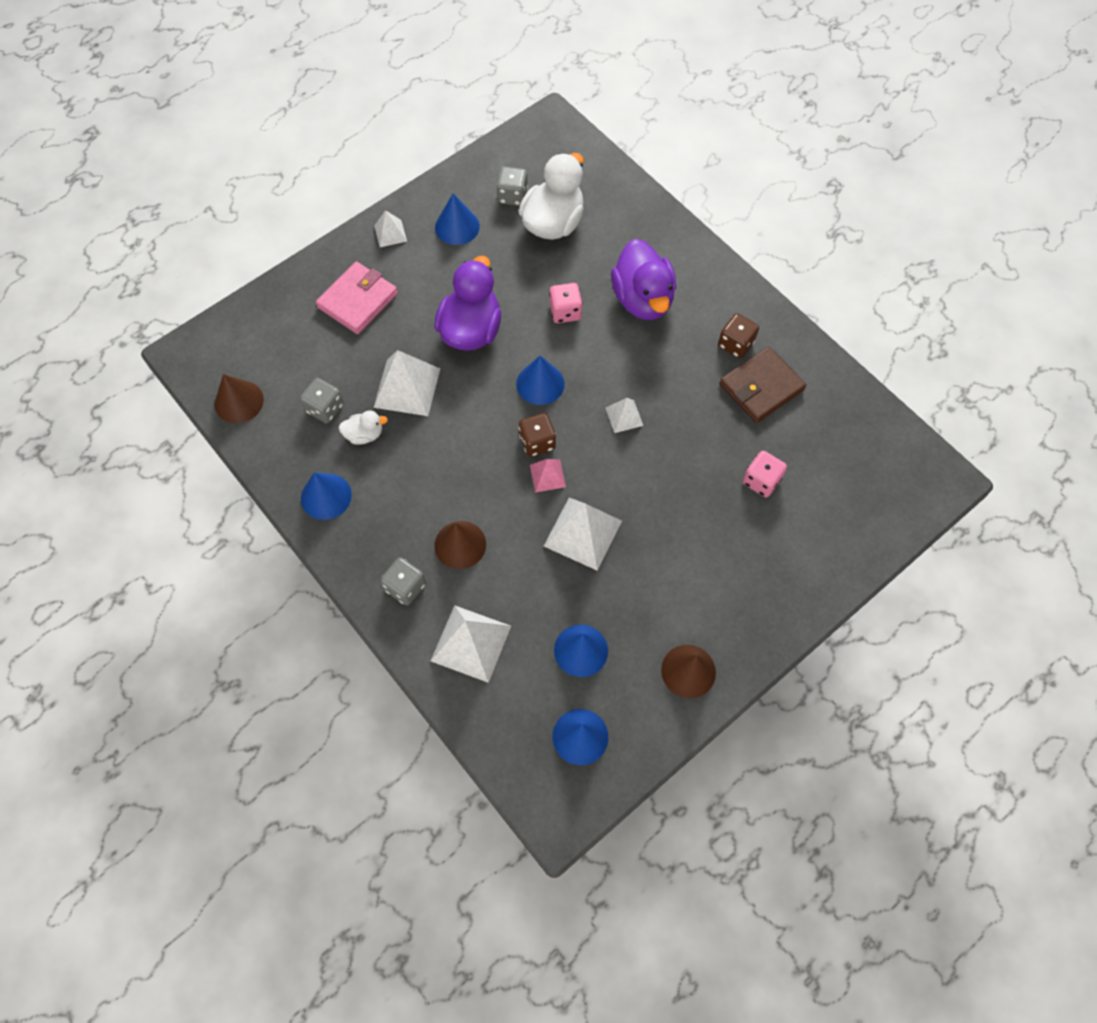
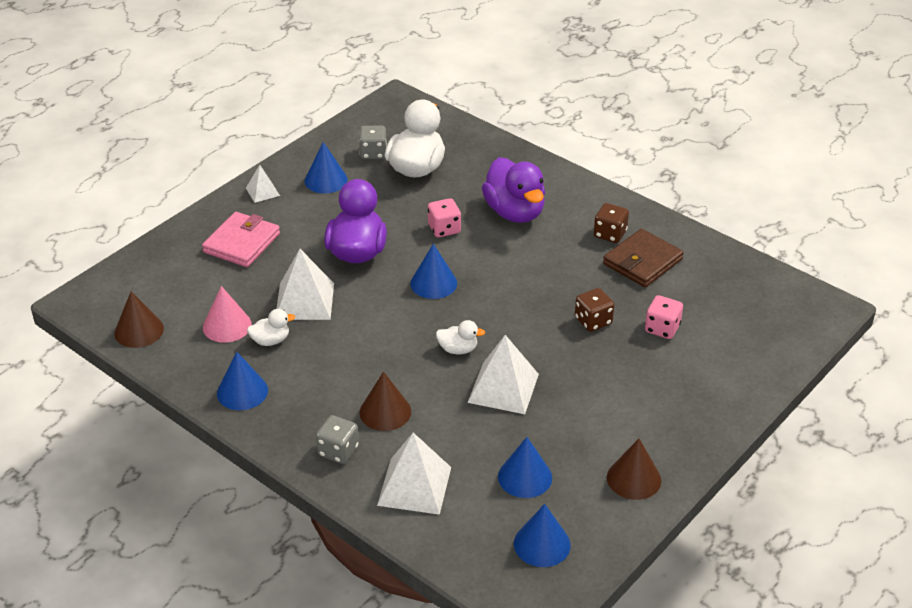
camera: 10 degrees left, 25 degrees down
grey dice [300,378,344,423] -> pink cone [203,286,252,343]
brown dice [519,413,556,457] -> brown dice moved to [575,288,614,332]
pink pyramid [530,459,566,493] -> white duck [436,320,485,354]
white pyramid [605,398,643,433] -> none

